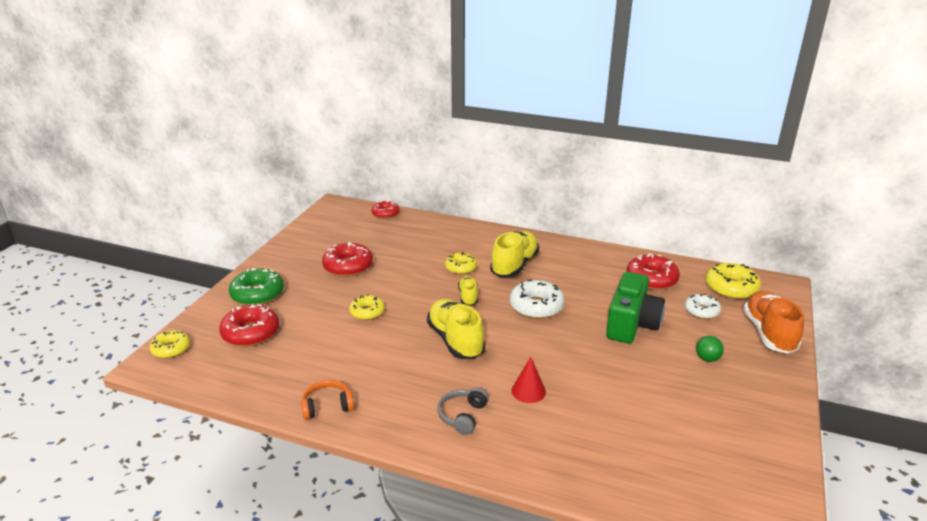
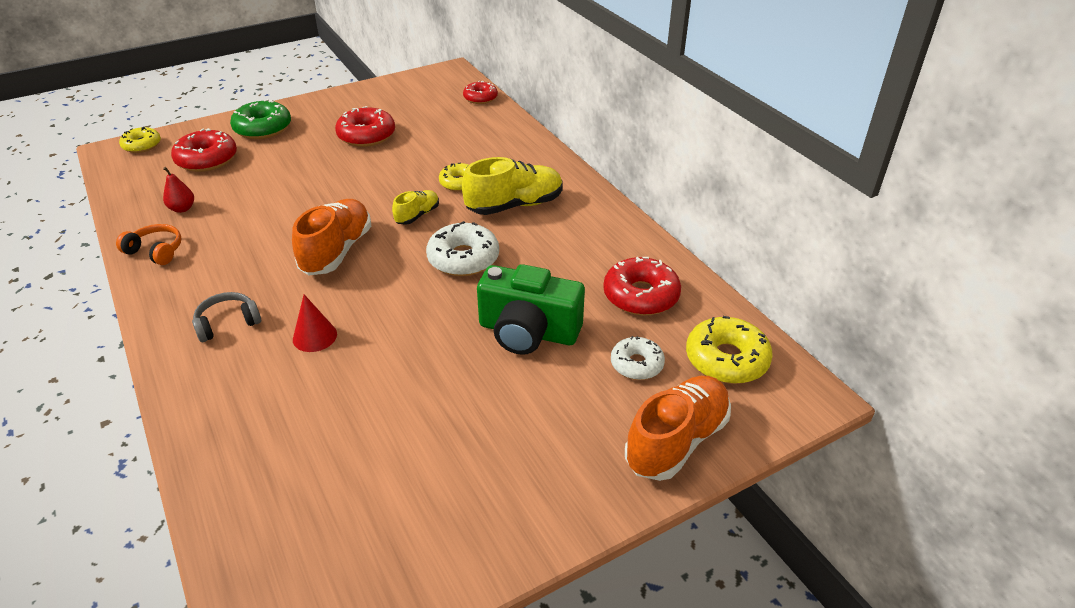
camera: 40 degrees right, 10 degrees up
yellow donut [349,295,385,320] -> none
yellow shoe [427,299,485,359] -> orange shoe [292,199,371,275]
green camera [606,272,665,343] -> green camera turned 45 degrees clockwise [477,264,585,355]
green ball [696,336,724,362] -> none
none -> red pear [163,167,194,213]

